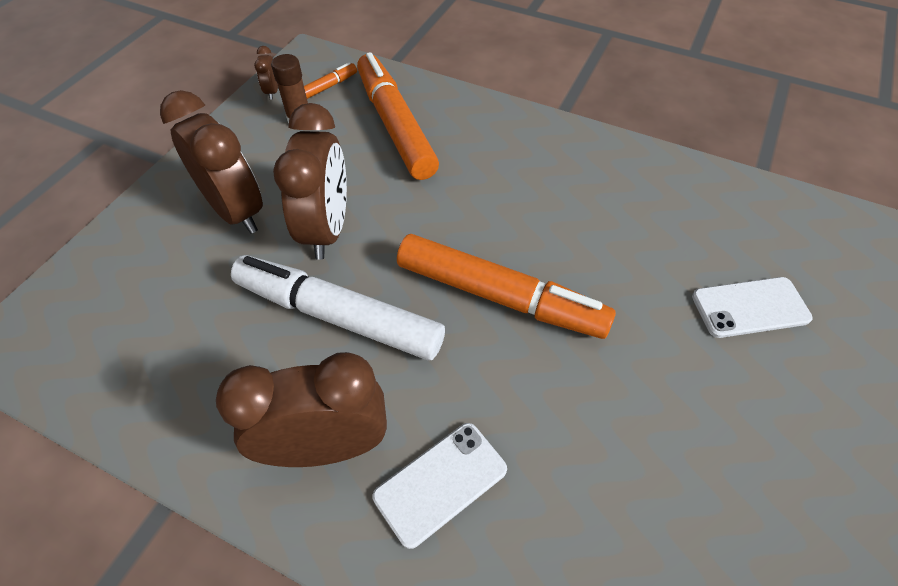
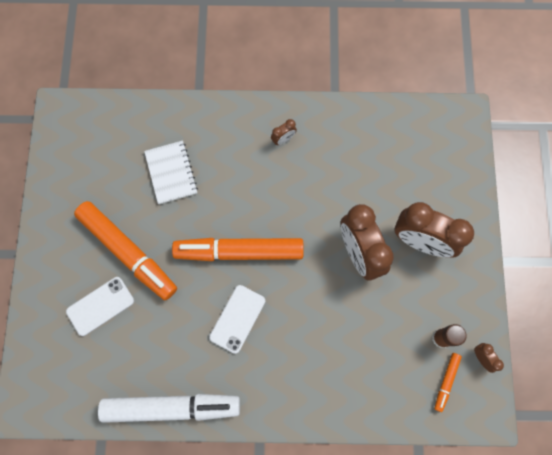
camera: 155 degrees right, 20 degrees up
brown clock [216,352,387,467] -> brown clock [271,119,297,145], size x0.42
white marker [231,255,445,360] -> white marker moved to [98,394,240,423]
orange marker [357,52,439,180] -> orange marker moved to [74,201,177,300]
white phone [373,423,507,549] -> white phone moved to [209,285,265,354]
none -> white notebook [144,140,198,205]

